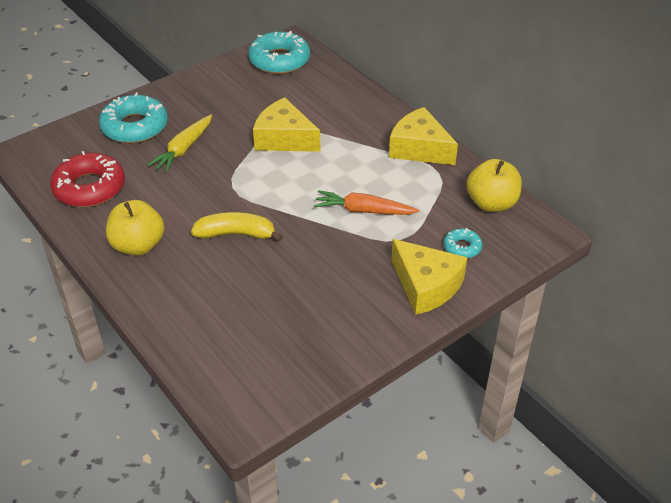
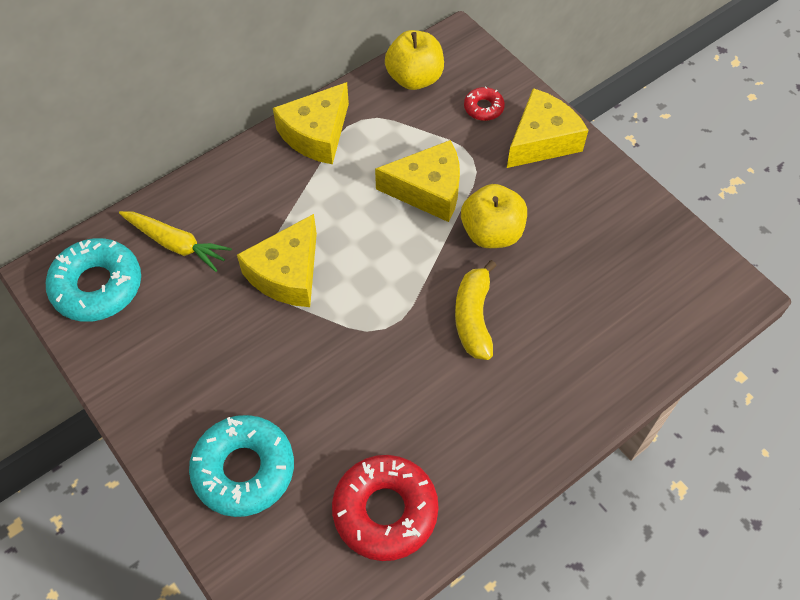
camera: 90 degrees left, 15 degrees up
yellow apple [106,200,165,256] -> yellow apple moved to [461,184,527,248]
yellow carrot [147,115,212,173] -> yellow carrot moved to [119,211,232,272]
orange carrot [314,190,419,215] -> yellow cheese [375,140,460,222]
turquoise donut [444,228,482,258] -> red donut [464,86,505,121]

